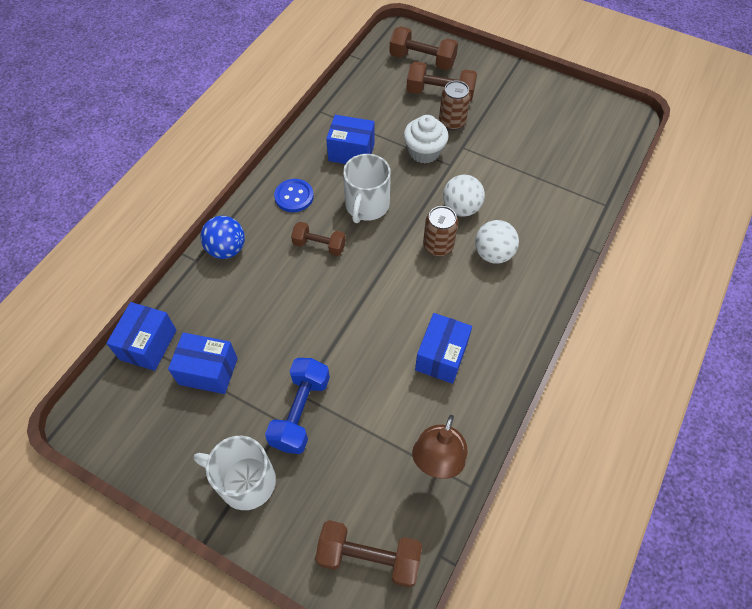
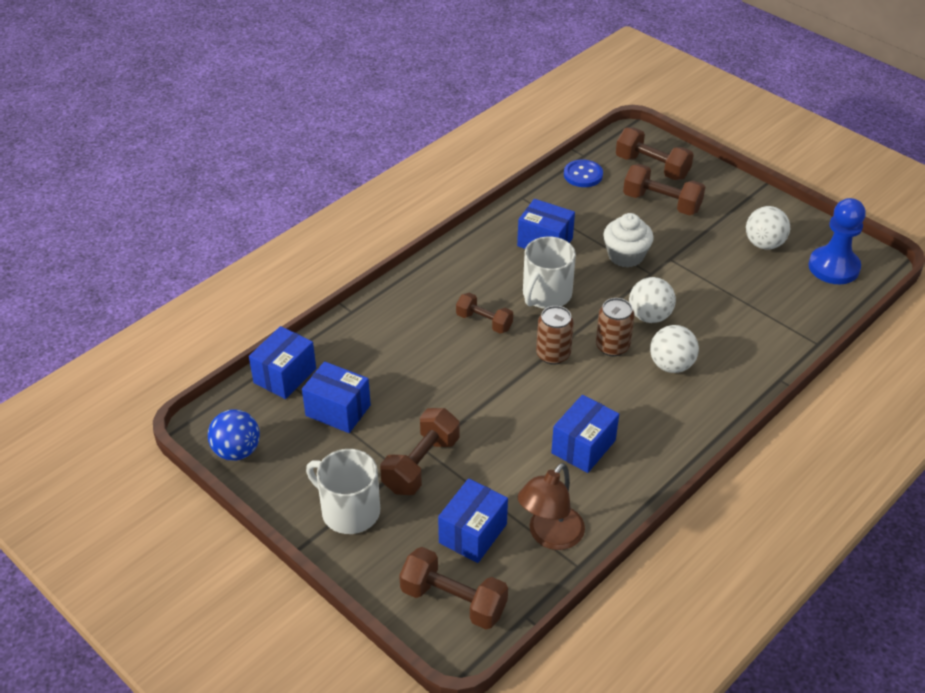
camera: 15 degrees right, 15 degrees down
blue ball [200,216,245,259] -> blue ball moved to [208,409,260,461]
blue dumbbell [265,358,330,454] -> brown dumbbell [380,408,459,495]
blue button [274,179,314,212] -> blue button moved to [564,159,603,187]
brown can [439,80,471,130] -> brown can moved to [536,306,574,365]
none -> blue box [438,478,508,563]
none -> white ball [746,206,790,250]
none -> blue pawn [809,198,866,284]

